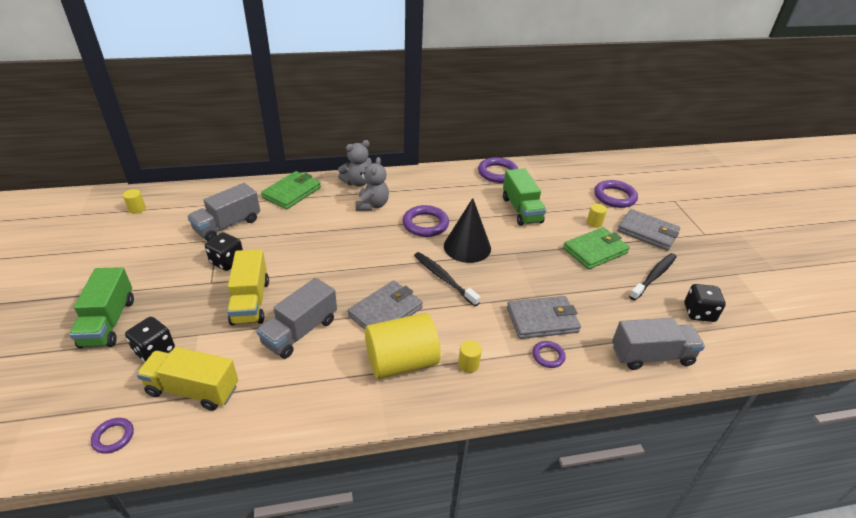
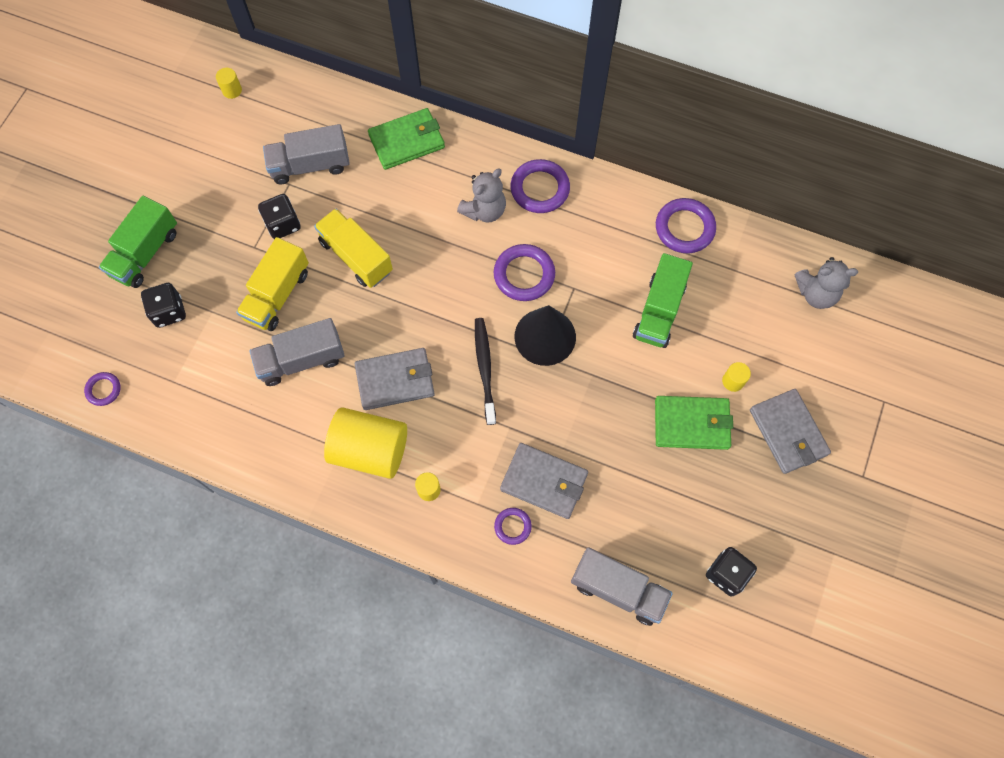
camera: 35 degrees right, 30 degrees up
yellow truck [137,347,238,411] -> yellow truck moved to [314,208,393,288]
grey teddy bear [338,140,372,187] -> grey teddy bear moved to [795,257,858,309]
purple ring [594,180,638,208] -> purple ring moved to [510,159,570,213]
black toothbrush [629,253,676,300] -> none

